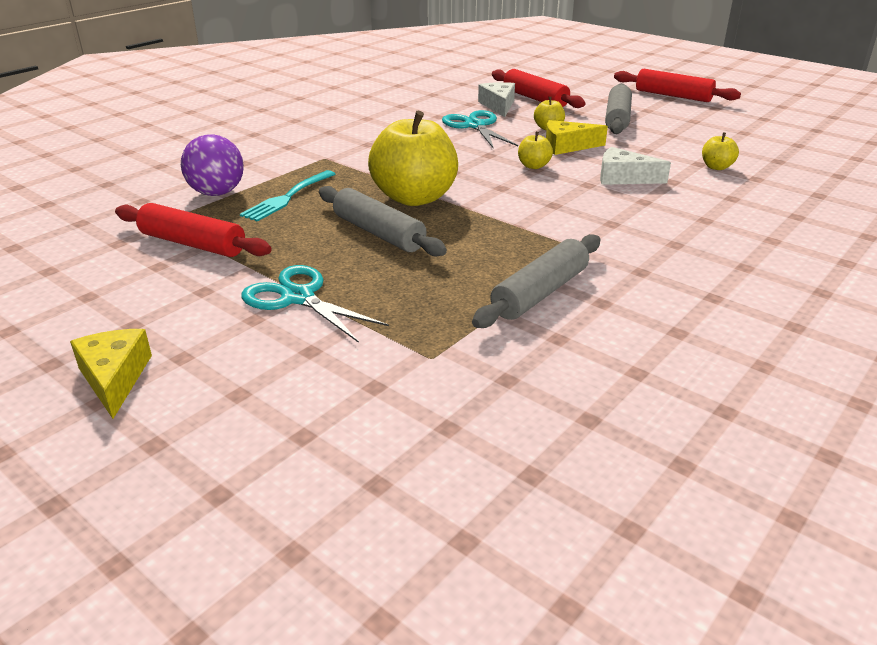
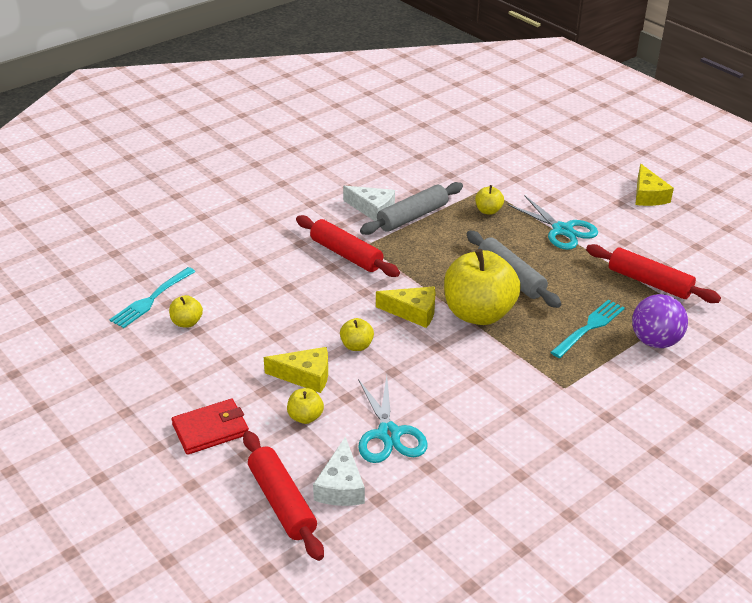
camera: 170 degrees left, 5 degrees up
white cheese [600,147,671,185] -> white cheese moved to [343,186,395,221]
grey rolling pin [605,83,632,134] -> red wallet [172,399,249,455]
red rolling pin [614,69,741,102] -> red rolling pin moved to [296,215,400,277]
none -> turquoise fork [109,267,196,328]
none -> yellow cheese [376,286,435,328]
none -> yellow apple [475,185,504,215]

